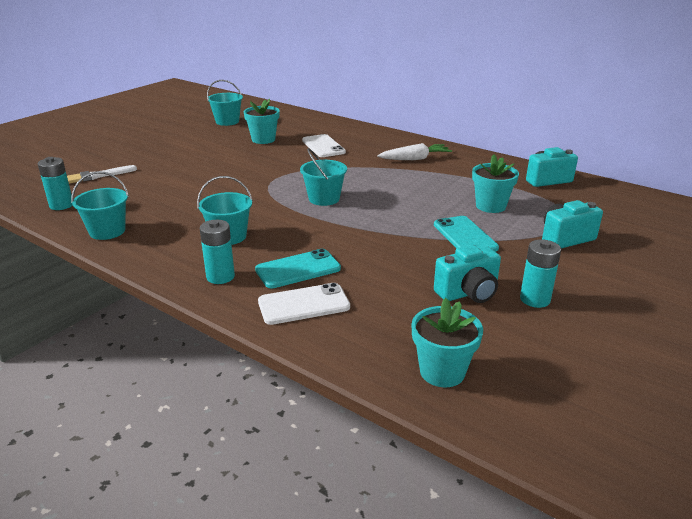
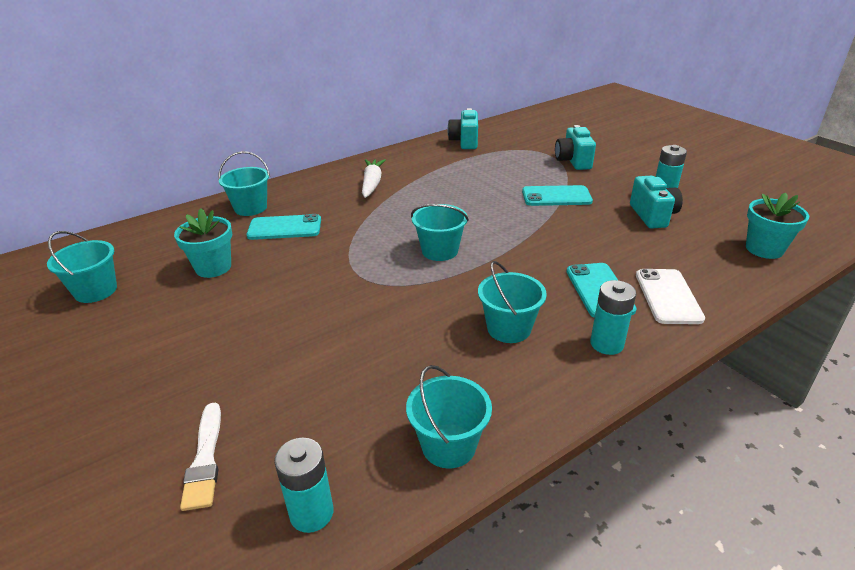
camera: 70 degrees left, 5 degrees up
white phone [302,134,346,157] -> turquoise phone [247,214,321,240]
turquoise flower pot [472,155,519,213] -> none
none -> turquoise bucket [218,151,270,216]

